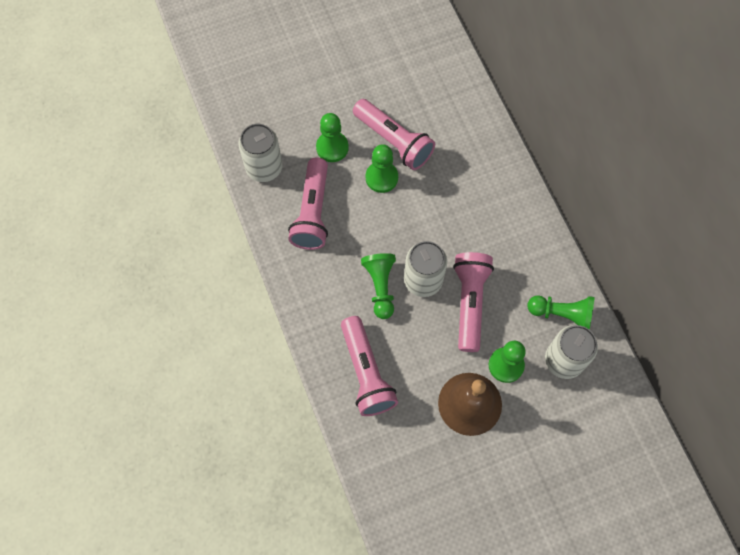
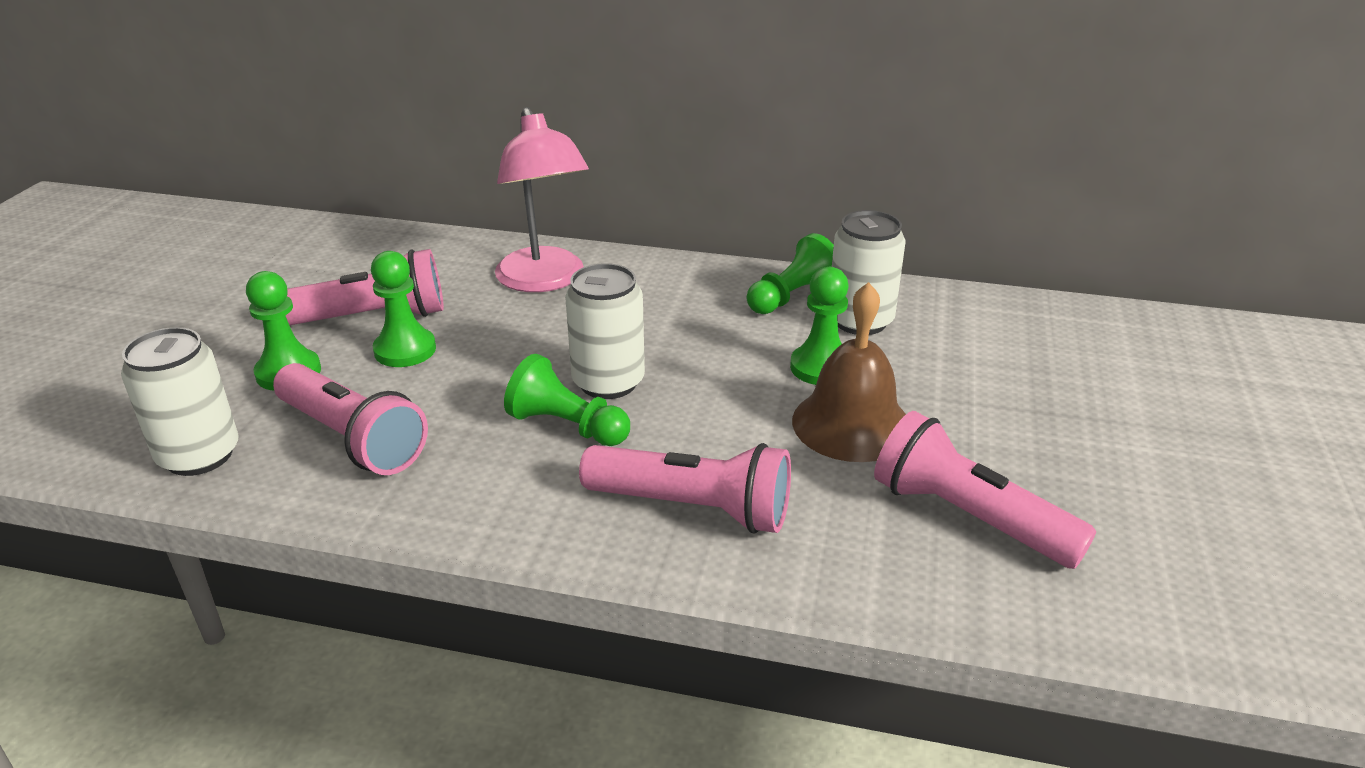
camera: 55 degrees left, 35 degrees down
pink flashlight [453,252,494,352] -> pink flashlight moved to [874,411,1096,569]
none -> pink lamp [495,107,589,292]

